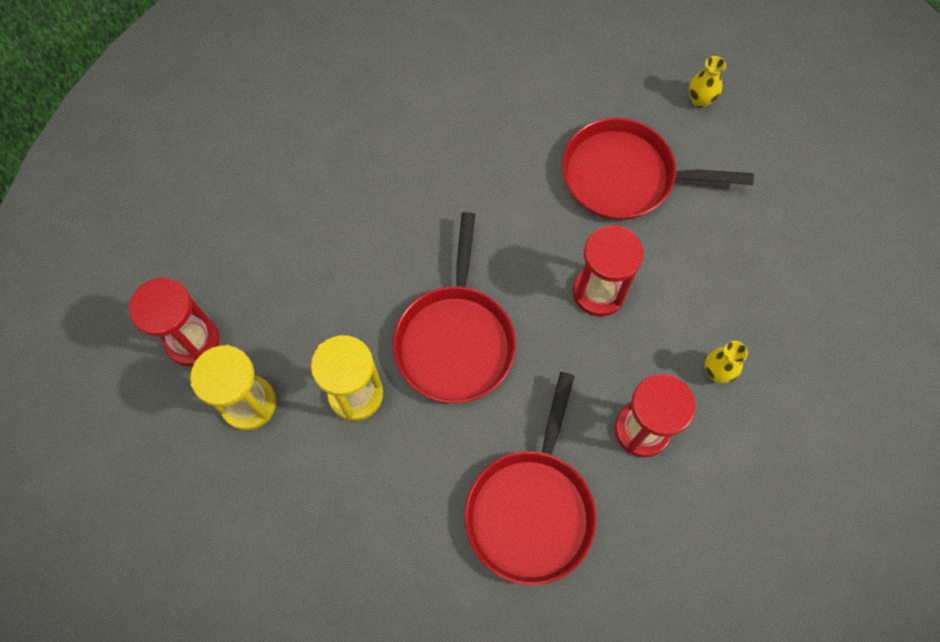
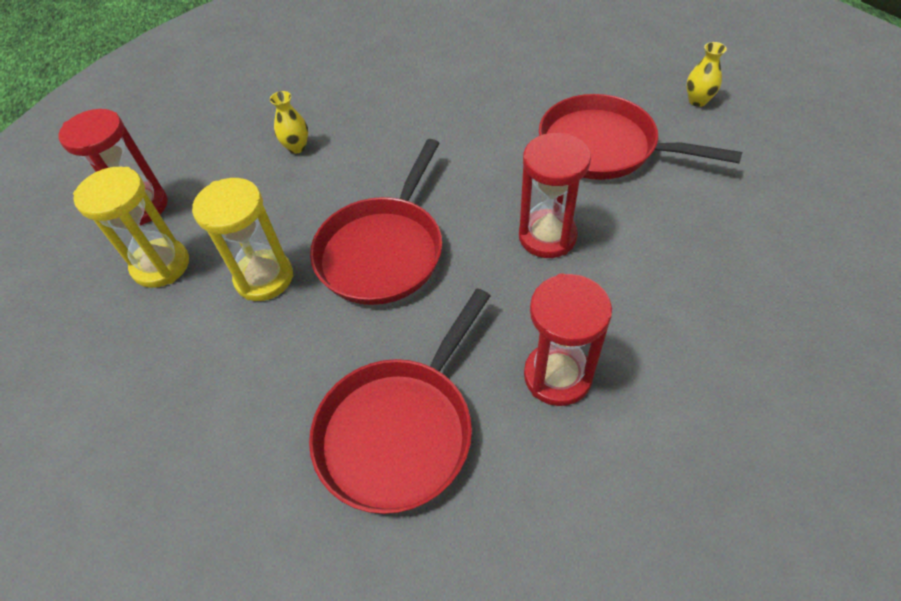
camera: 20 degrees right, 15 degrees down
yellow vase [705,341,748,383] -> yellow vase moved to [270,91,308,154]

